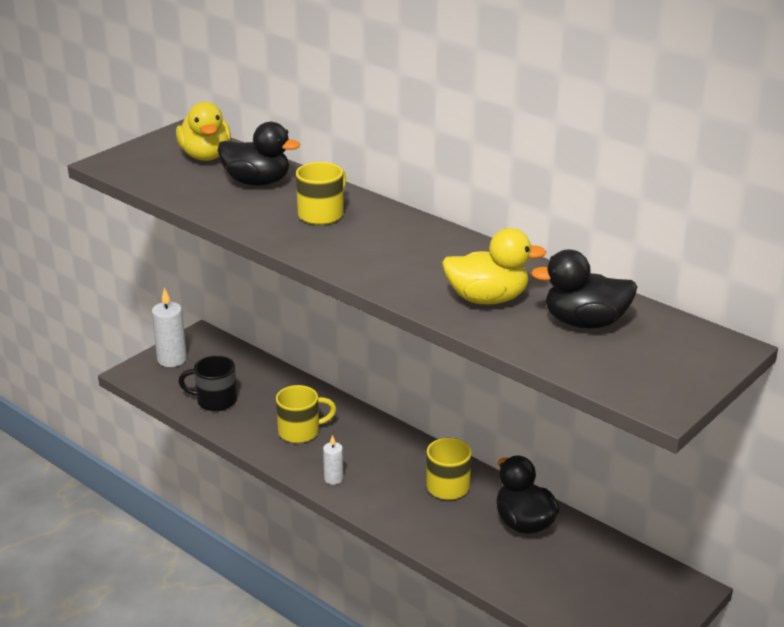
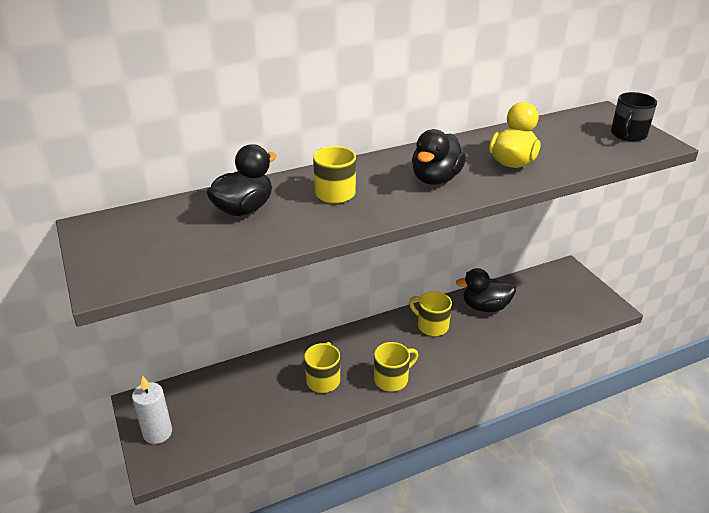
camera: 65 degrees left, 5 degrees up
yellow duck [176,102,231,161] -> none
black mug [178,356,237,411] -> black mug moved to [611,92,657,142]
white candle [323,435,343,485] -> yellow mug [374,342,418,391]
black duck [531,250,637,329] -> black duck moved to [412,129,466,185]

